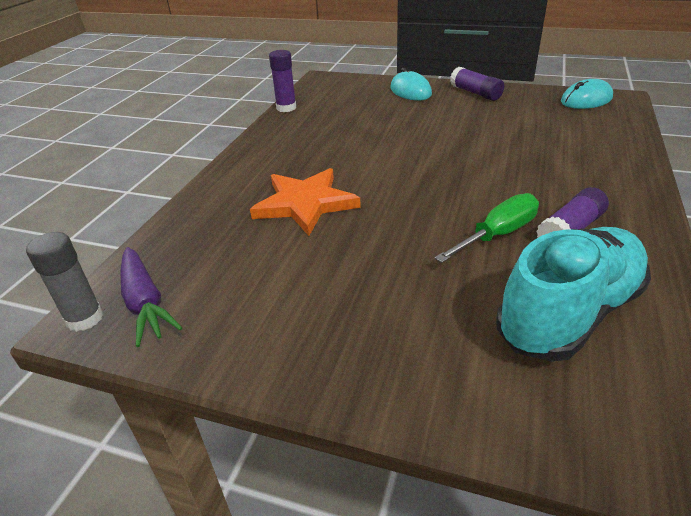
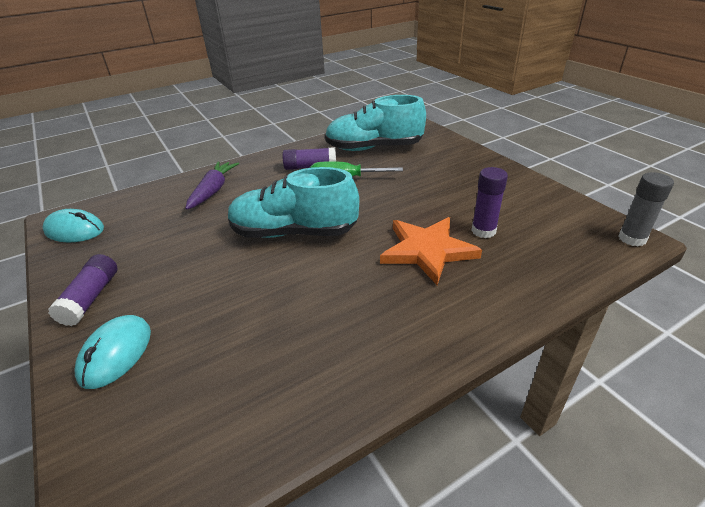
camera: 140 degrees left, 0 degrees up
purple carrot [121,247,182,347] -> purple carrot moved to [185,161,239,210]
purple glue stick [269,50,296,112] -> purple glue stick moved to [471,167,508,238]
none -> turquoise shoe [228,167,359,238]

